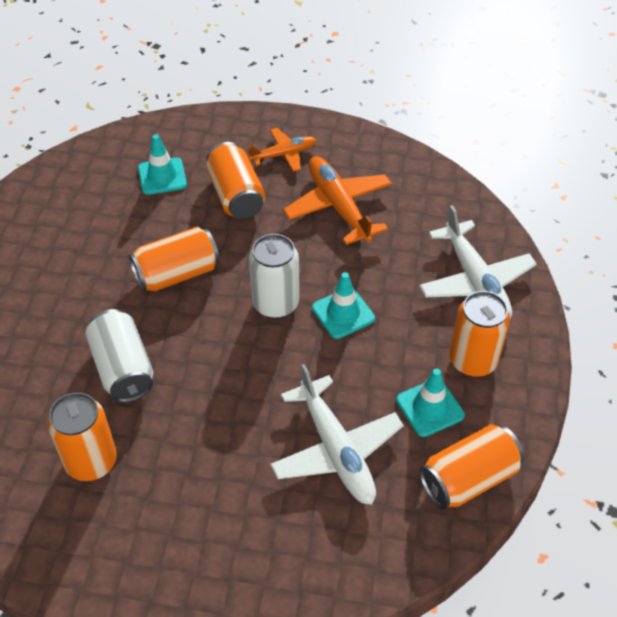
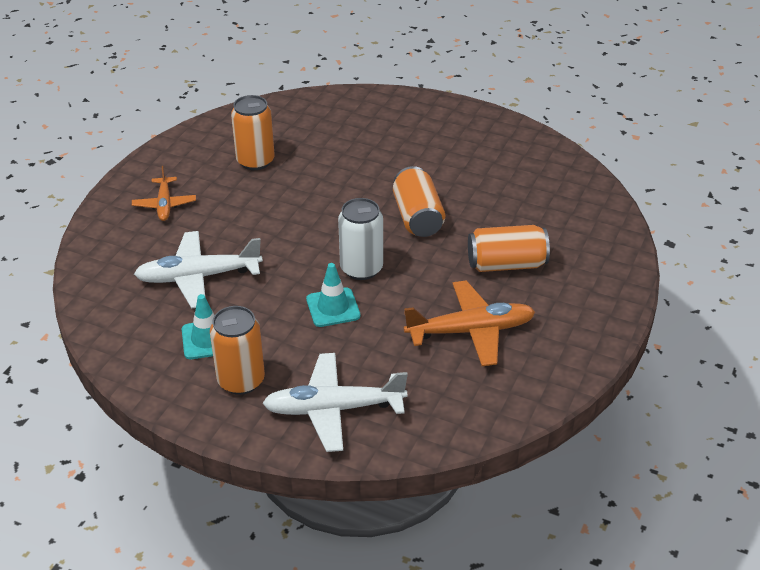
camera: 105 degrees right, 10 degrees down
white can [85,309,153,403] -> none
turquoise traffic cone [138,134,187,195] -> none
orange plane [247,128,316,172] -> orange plane moved to [132,166,196,221]
orange can [419,424,524,509] -> none

